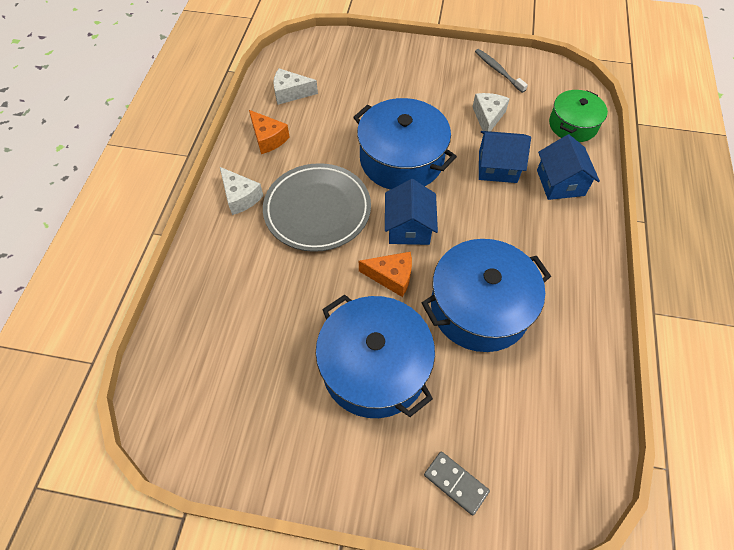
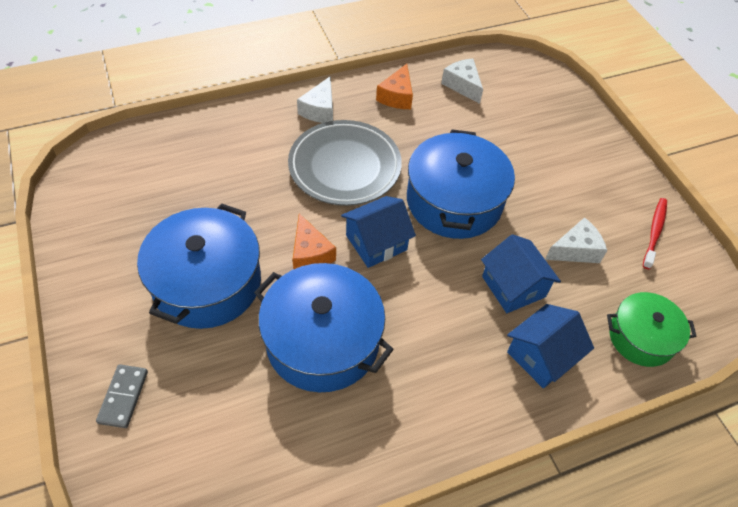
camera: 55 degrees right, 5 degrees down
grey toothbrush [475,49,528,93] -> red toothbrush [643,198,667,269]

